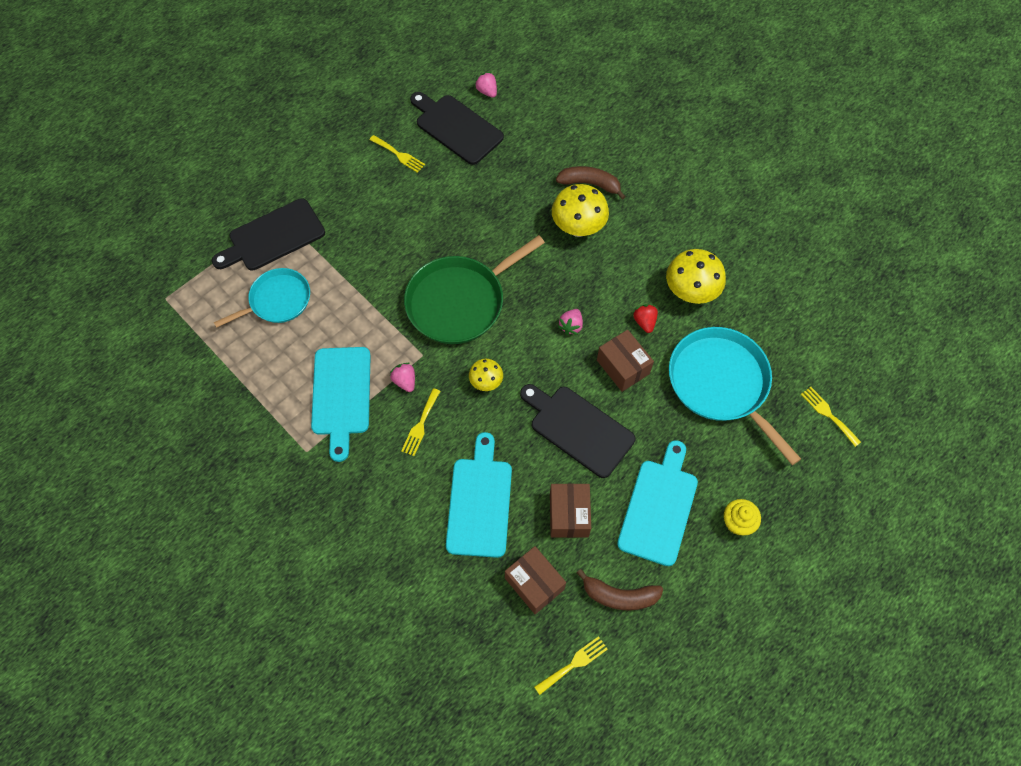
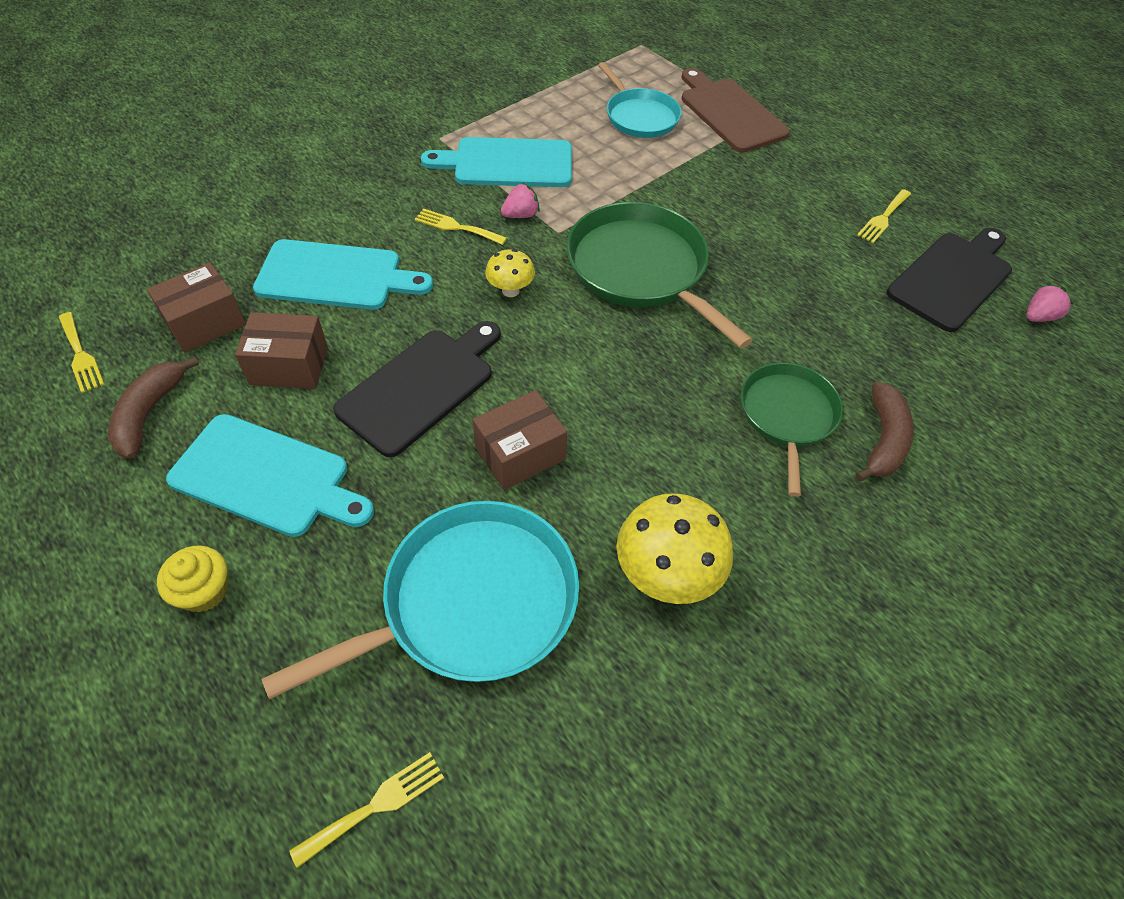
camera: 90 degrees right, 10 degrees down
black cutting board [212,198,325,270] -> brown cutting board [682,68,790,153]
yellow mushroom [552,184,609,237] -> green pan [741,362,843,497]
pink strawberry [558,309,583,335] -> none
red strawberry [633,304,658,333] -> none

